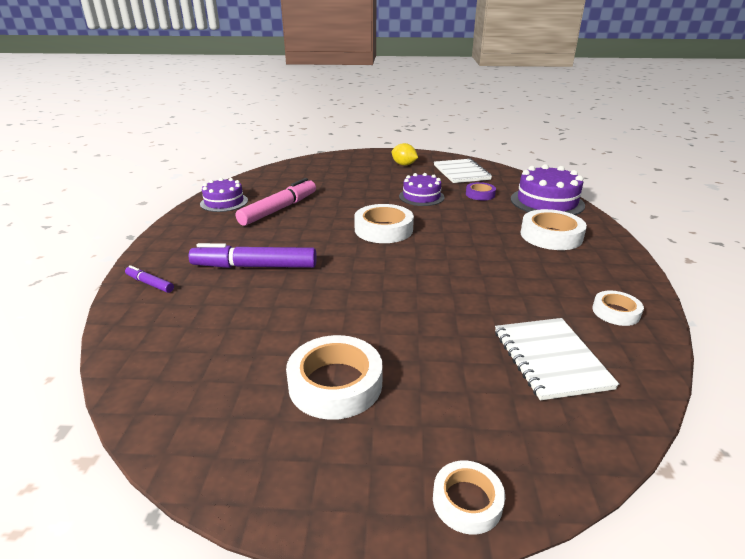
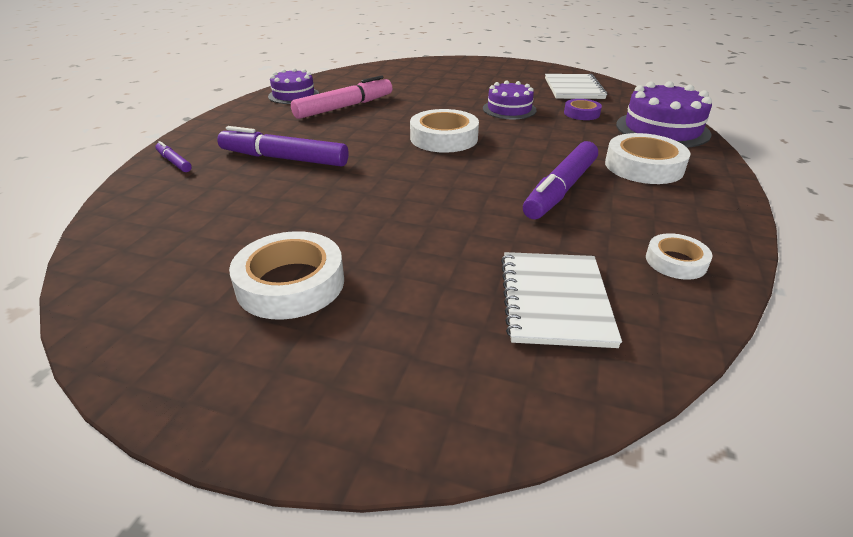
camera: 15 degrees right, 5 degrees up
yellow lemon [392,143,418,166] -> none
white tape [433,460,505,535] -> none
none -> purple marker [523,141,598,219]

